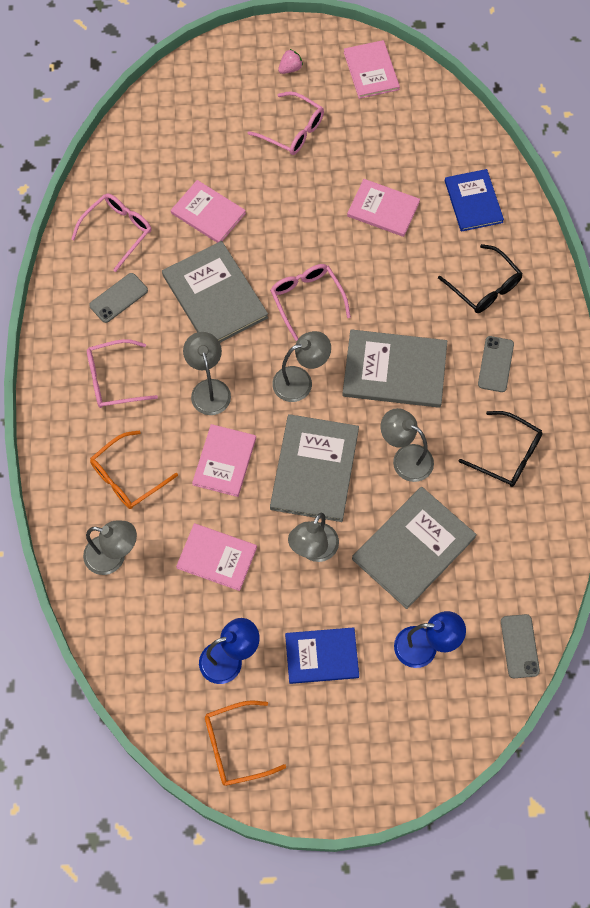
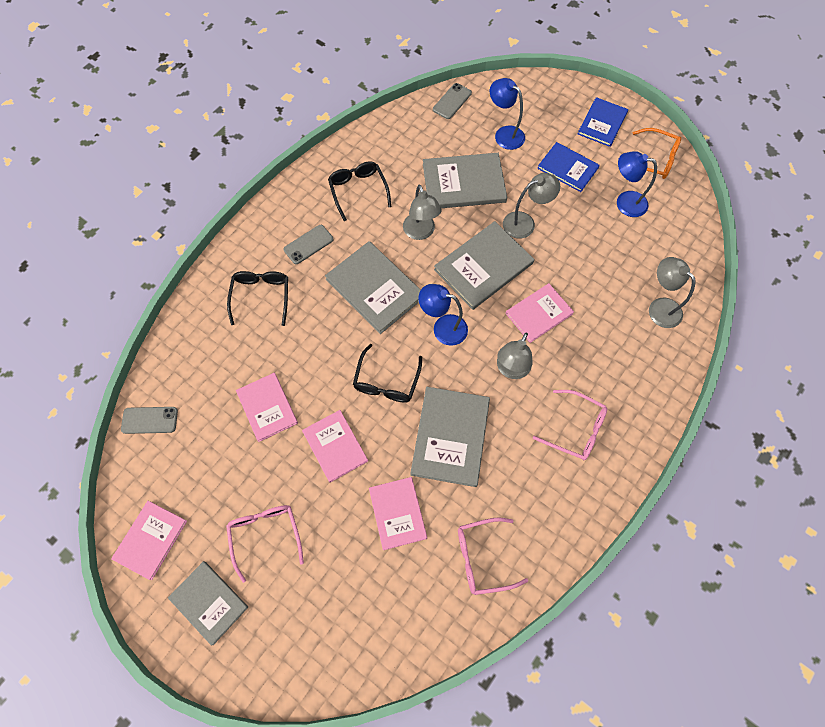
camera: 140 degrees left, 0 degrees up
grey phone [89,273,148,323] -> grey phone moved to [121,407,178,434]
orange glasses [90,430,178,509] -> none
pink book [176,523,257,591] -> pink book moved to [302,410,368,483]
pink glasses [270,264,351,341] -> black glasses [353,344,422,403]
grey lamp [272,331,331,402] -> blue lamp [419,284,468,346]
pink strawberry [278,49,303,74] -> grey book [168,561,248,646]
blue book [445,169,504,232] -> blue book moved to [578,97,628,147]

